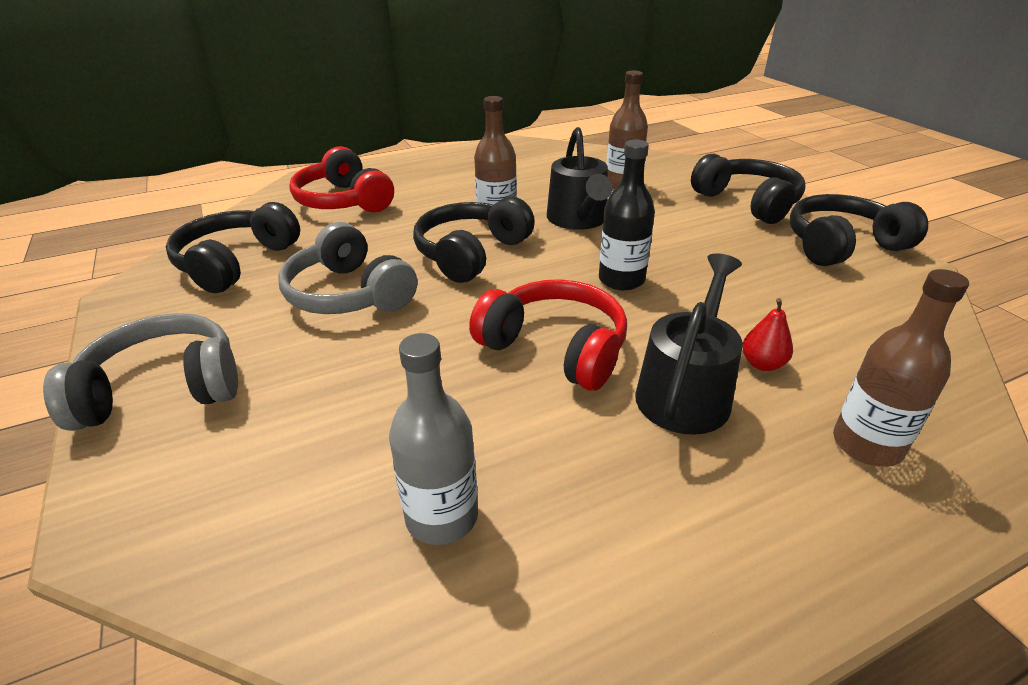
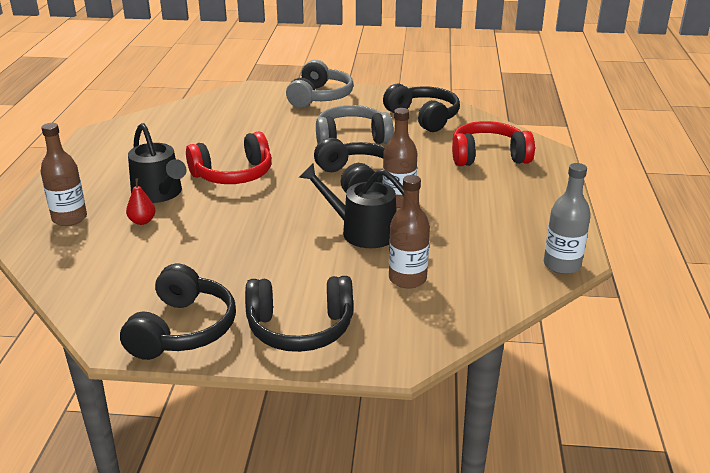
camera: 120 degrees right, 5 degrees down
grey bottle [389,333,478,545] -> grey bottle moved to [544,163,591,274]
black bottle [599,140,655,290] -> none

